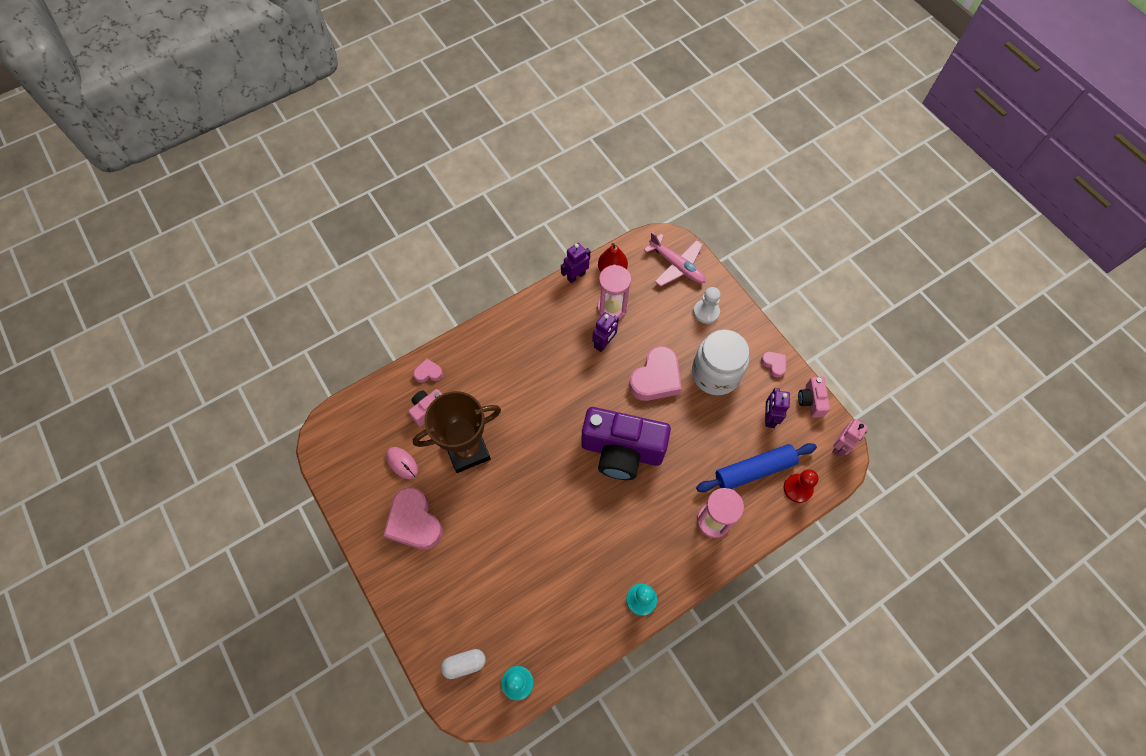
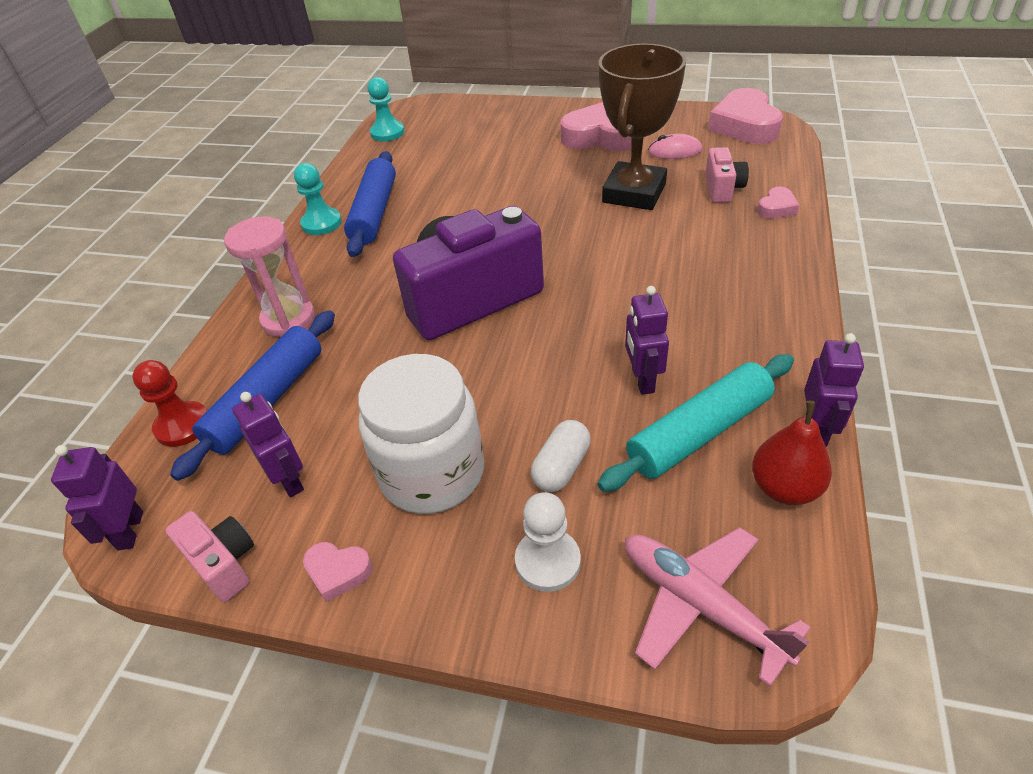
camera: 140 degrees right, 20 degrees down
white capsule [441,649,486,679] -> white capsule moved to [531,420,591,492]
pink hourglass [597,265,631,320] -> turquoise rolling pin [597,354,794,492]
pink heart [629,346,682,401] -> pink heart moved to [708,88,783,144]
pink plane [644,232,706,286] -> pink plane turned 45 degrees clockwise [625,527,811,687]
pink robot [832,419,868,457] -> purple robot [51,445,143,550]
none -> blue rolling pin [344,151,396,257]

